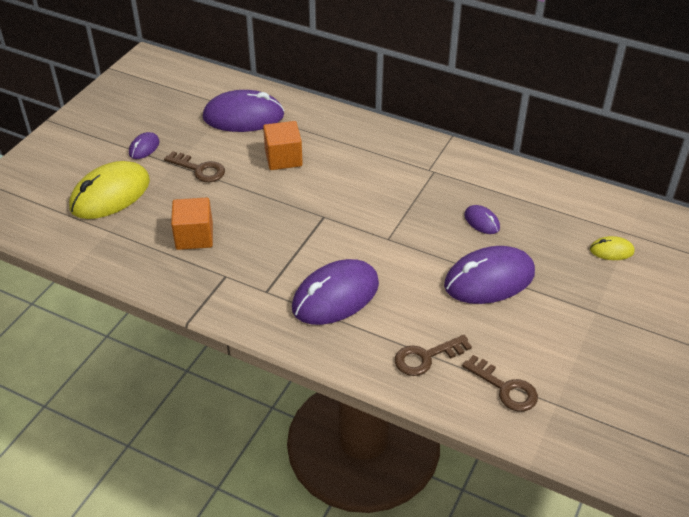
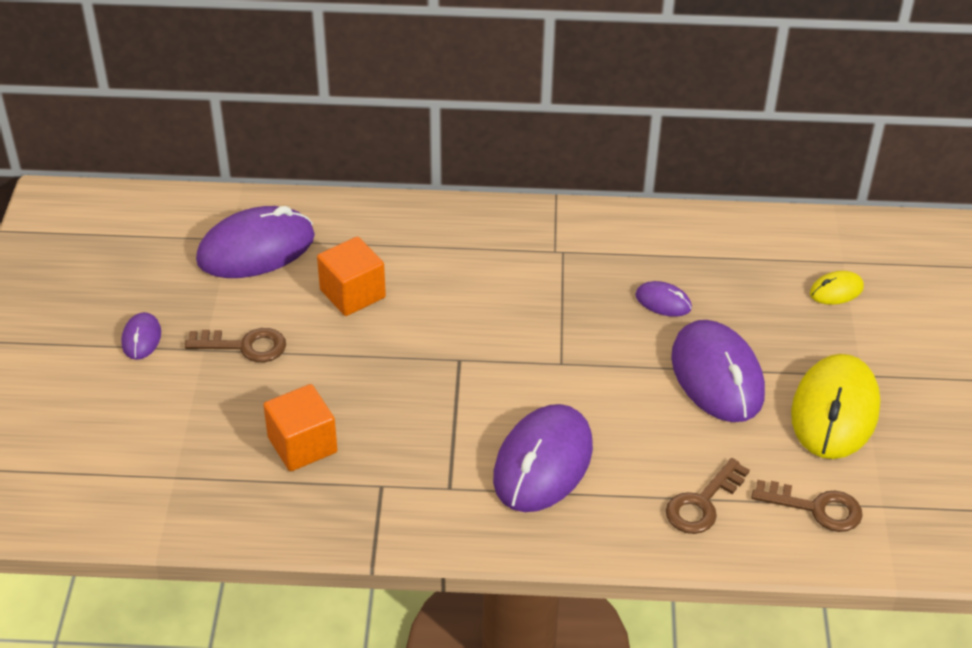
camera: 25 degrees left, 0 degrees up
yellow mouse [69,161,150,219] -> yellow mouse moved to [791,354,880,459]
purple mouse [444,246,535,304] -> purple mouse turned 60 degrees counterclockwise [671,320,765,422]

